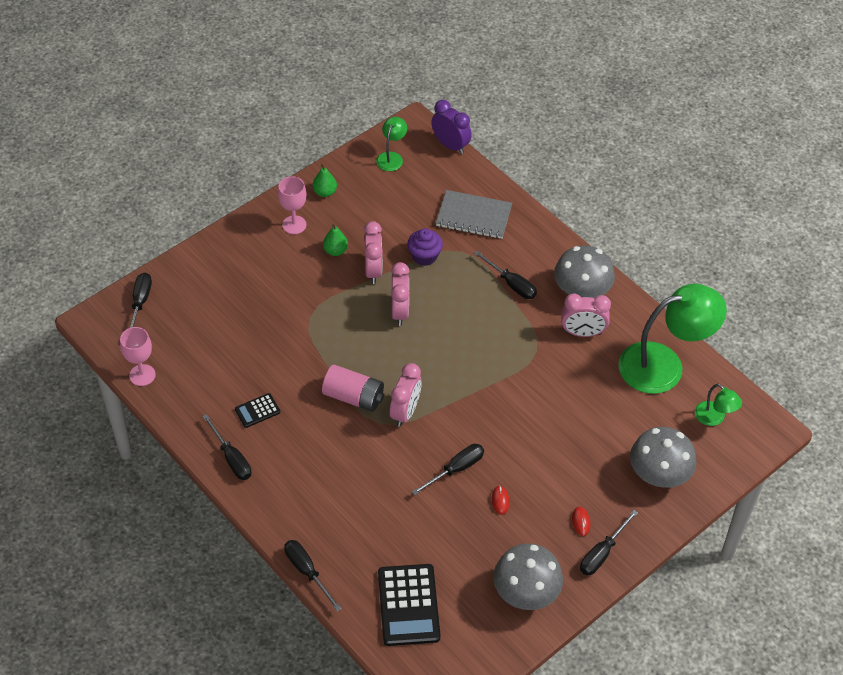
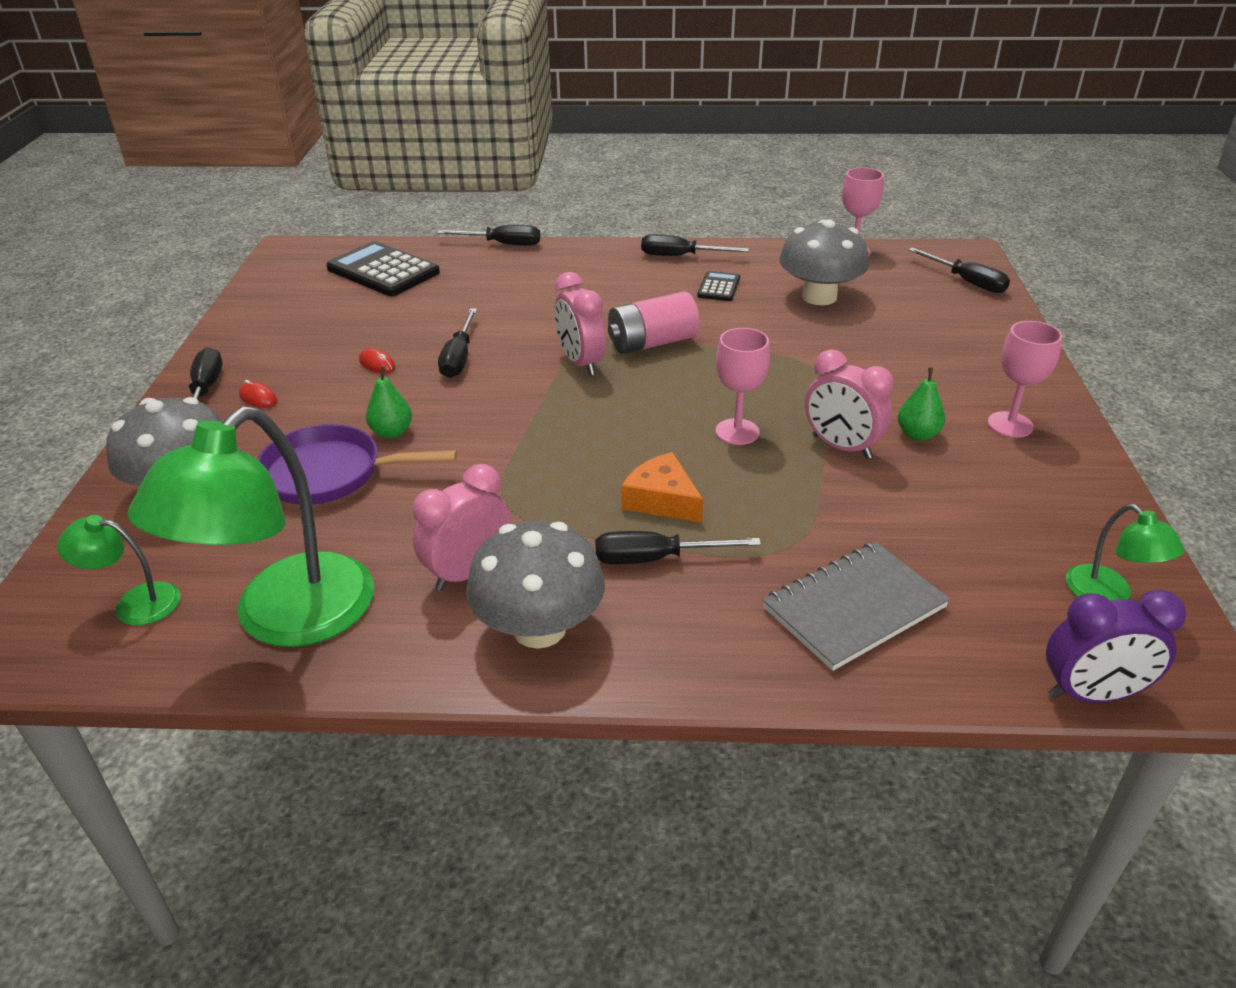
camera: 135 degrees right, 15 degrees down
green pear [313,164,337,197] -> green pear moved to [366,366,412,438]
pink clock [391,262,410,326] -> pink goblet [716,328,770,445]
purple cupcake [407,228,443,266] -> none
grey mushroom [493,543,563,610] -> grey mushroom moved to [779,219,869,305]
none -> purple pan [257,424,457,504]
none -> orange cheese [621,452,703,523]

